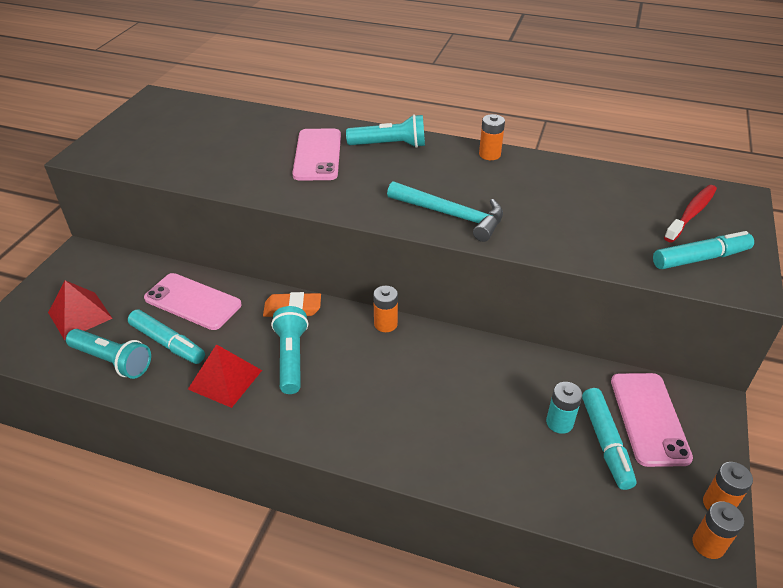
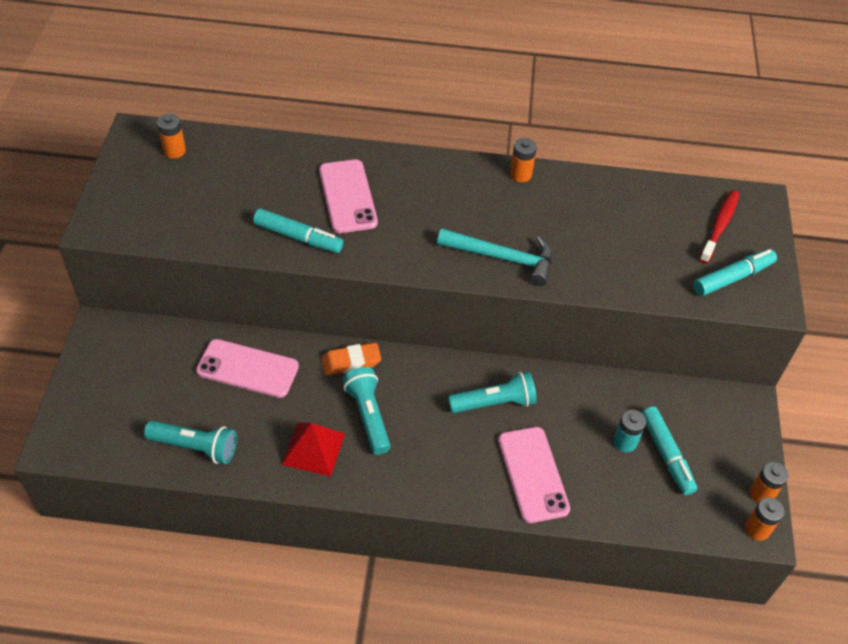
camera: 15 degrees left, 10 degrees up
red pyramid [48,280,113,340] -> none
turquoise marker [128,310,205,364] -> turquoise marker moved to [253,208,343,253]
turquoise flashlight [346,114,425,148] -> turquoise flashlight moved to [448,371,537,413]
orange battery [373,286,398,332] -> orange battery moved to [157,114,186,158]
pink phone [611,373,693,467] -> pink phone moved to [498,427,570,523]

